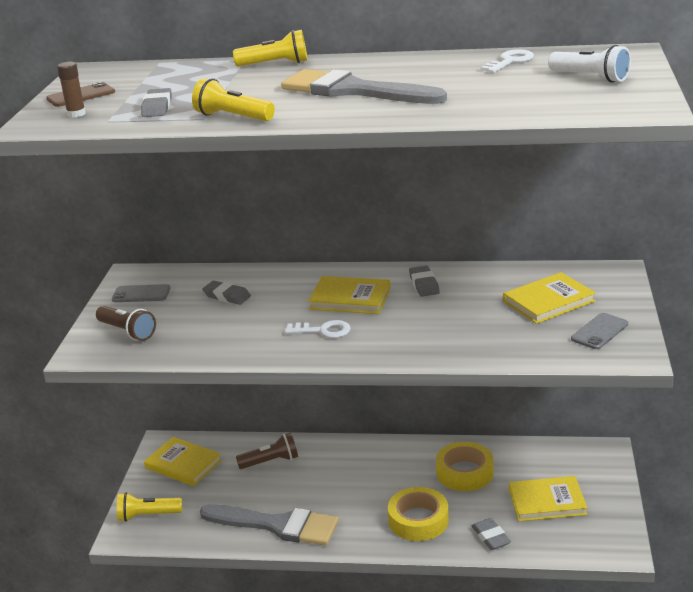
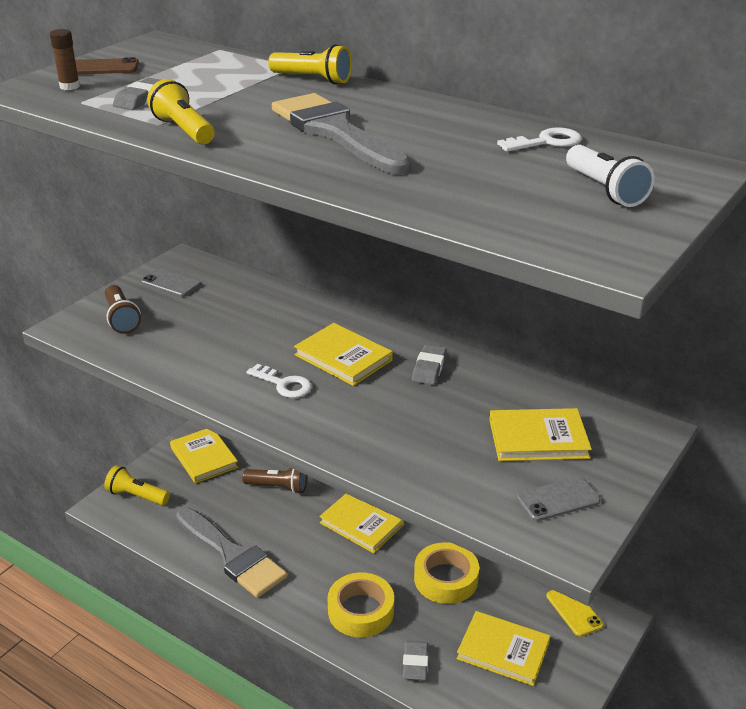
camera: 25 degrees right, 5 degrees up
grey eraser [202,281,251,305] -> none
none -> yellow book [319,494,404,553]
none -> yellow phone [546,590,603,637]

